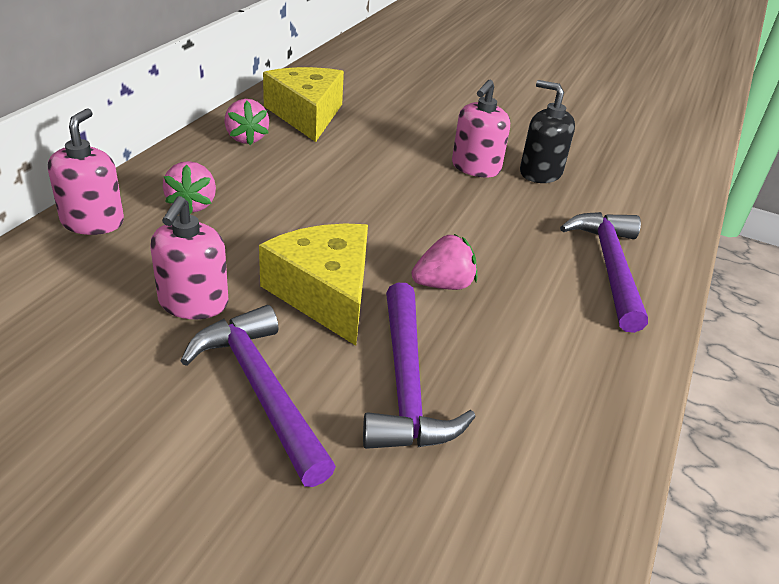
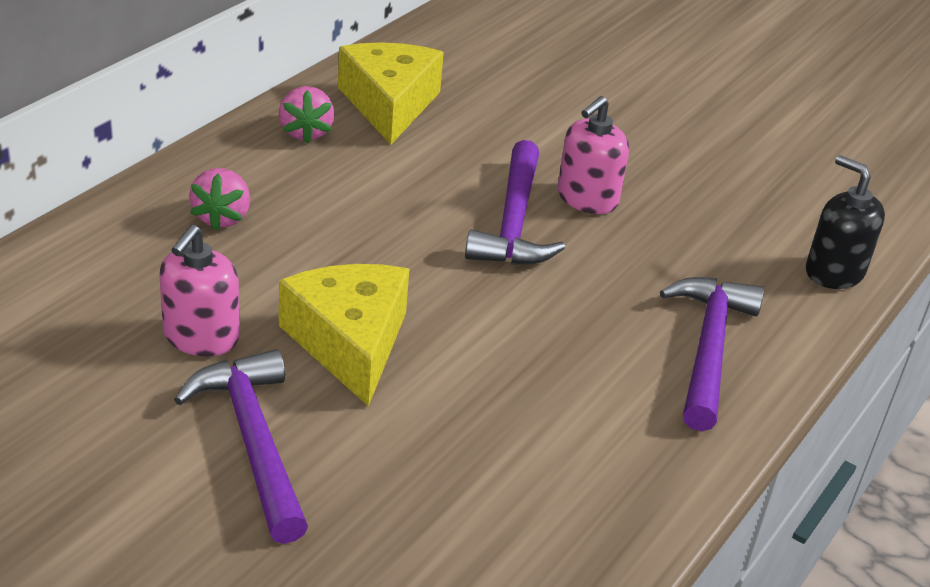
camera: 10 degrees right, 0 degrees up
pink soap dispenser [48,109,124,235] -> none
purple hammer [363,283,476,449] -> purple hammer moved to [465,140,565,265]
pink strawberry [412,234,477,290] -> none
black soap dispenser [520,80,575,183] -> black soap dispenser moved to [806,155,885,289]

